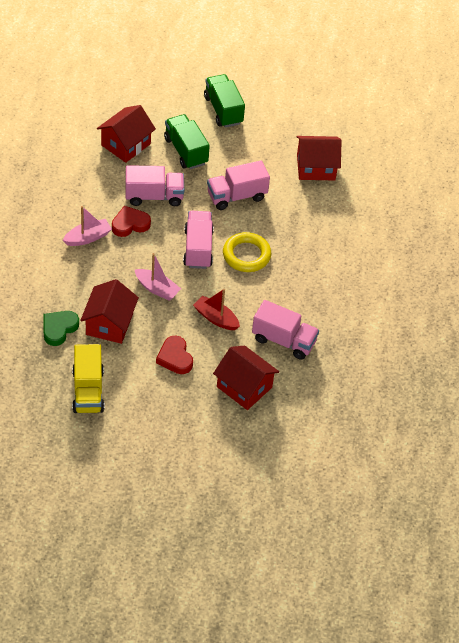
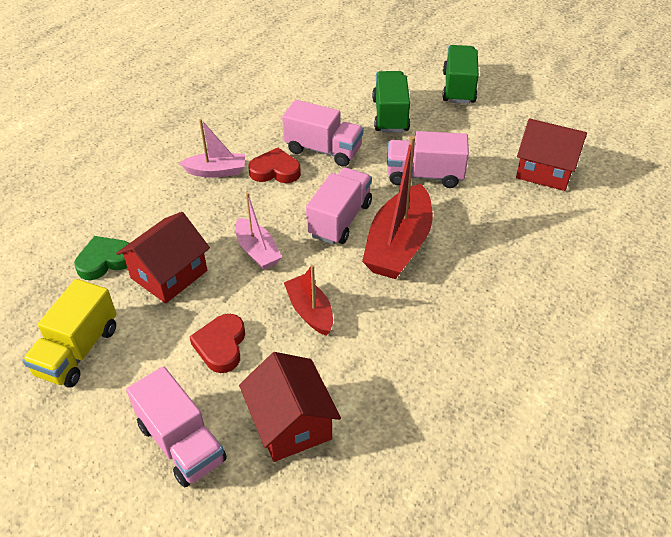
camera: 30 degrees right, 5 degrees down
red house [97,105,156,163] -> none
yellow ring [223,232,271,272] -> red boat [362,136,433,279]
pink truck [252,300,319,360] -> pink truck moved to [126,366,227,487]

